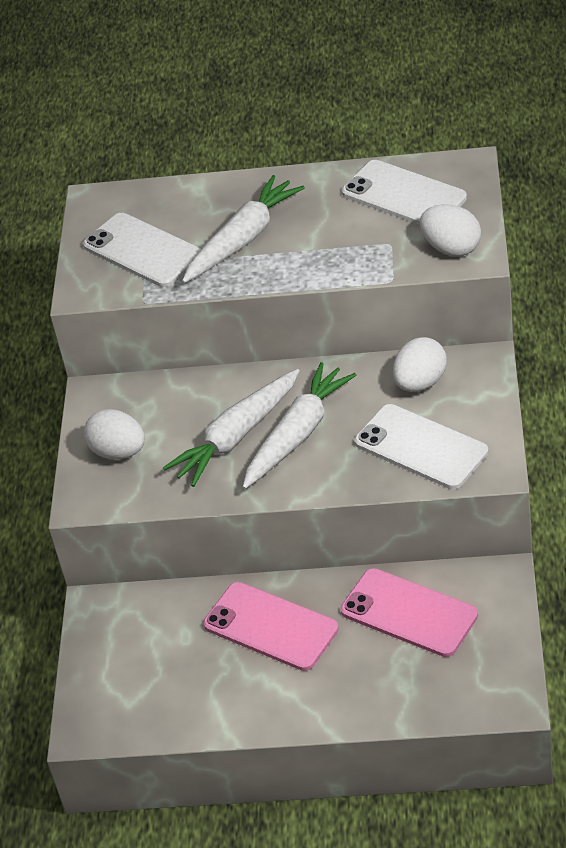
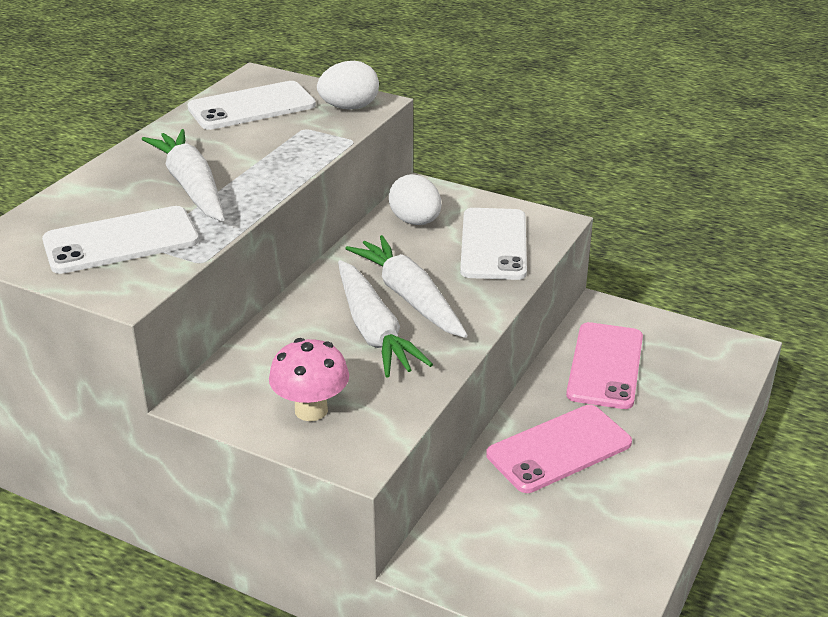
camera: 70 degrees left, 10 degrees down
white egg [84,409,145,460] -> pink mushroom [269,338,349,421]
pink phone [341,568,478,657] -> pink phone turned 45 degrees counterclockwise [566,322,643,409]
white phone [354,404,488,489] -> white phone turned 60 degrees counterclockwise [460,208,527,280]

